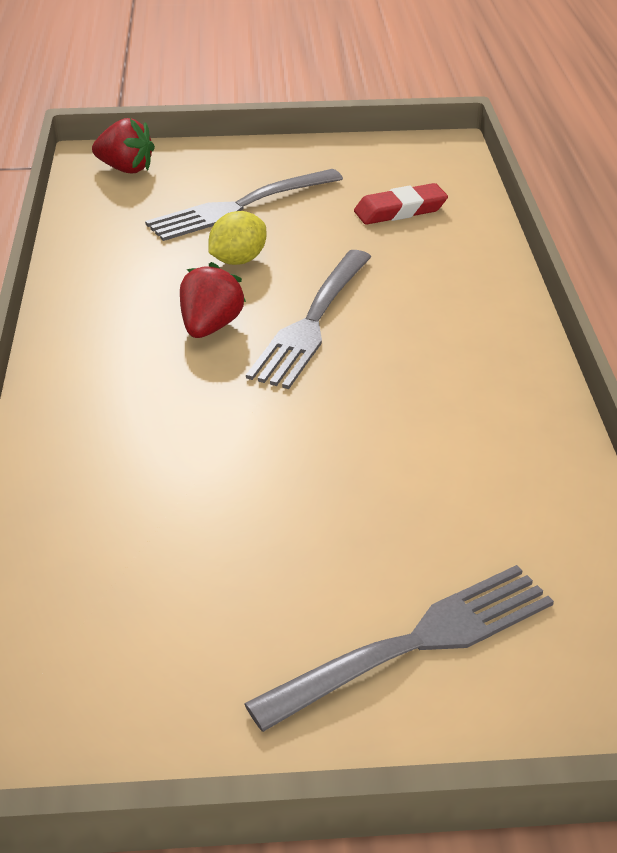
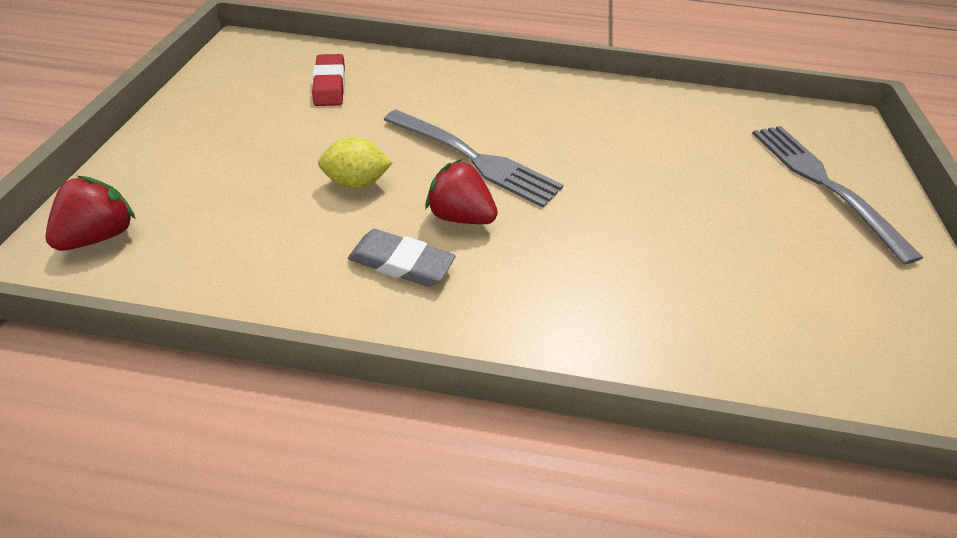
camera: 80 degrees left, 10 degrees up
grey fork [145,169,343,241] -> none
yellow lemon [208,211,266,265] -> yellow lemon turned 60 degrees counterclockwise [318,137,392,188]
none -> grey eraser [348,229,455,287]

